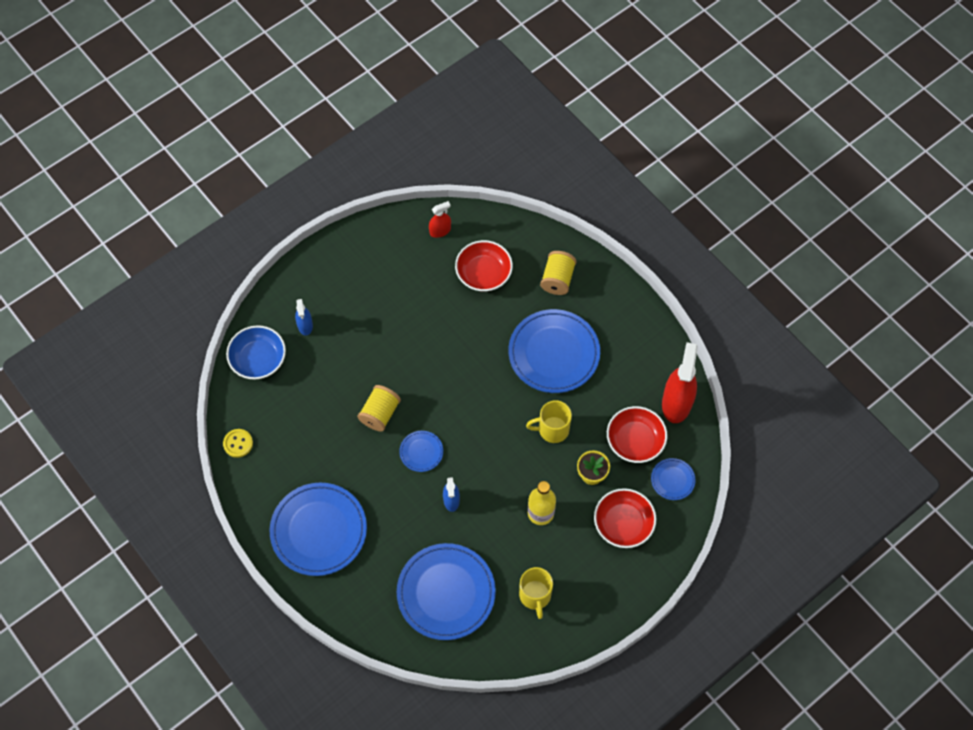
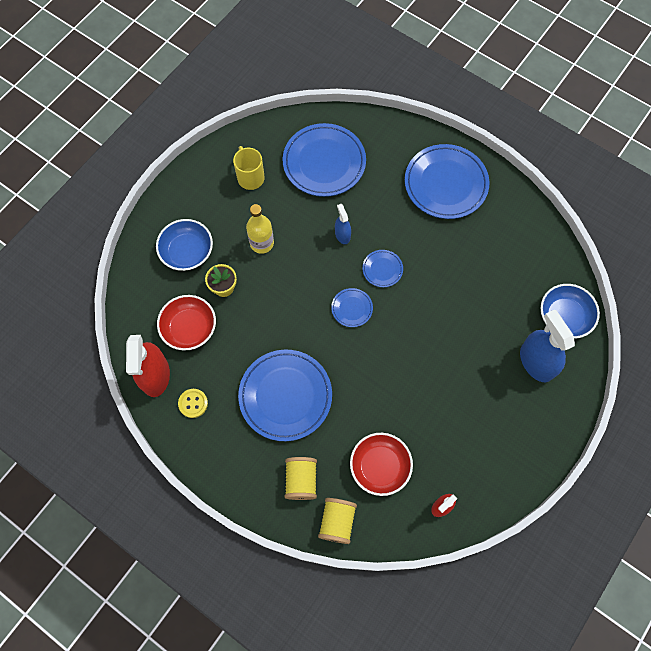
camera: 165 degrees right, 5 degrees up
yellow button [223,429,253,458] -> yellow button moved to [178,389,208,418]
blue spray bottle [295,299,313,335] -> blue spray bottle [520,310,575,382], size x1.92
yellow spool [357,385,401,432] -> yellow spool moved to [318,498,357,544]
yellow mug [526,400,572,443] -> none
red bowl [594,488,657,548] -> blue bowl [156,219,213,271]
blue plate [651,458,696,500] -> blue plate moved to [331,288,373,327]

